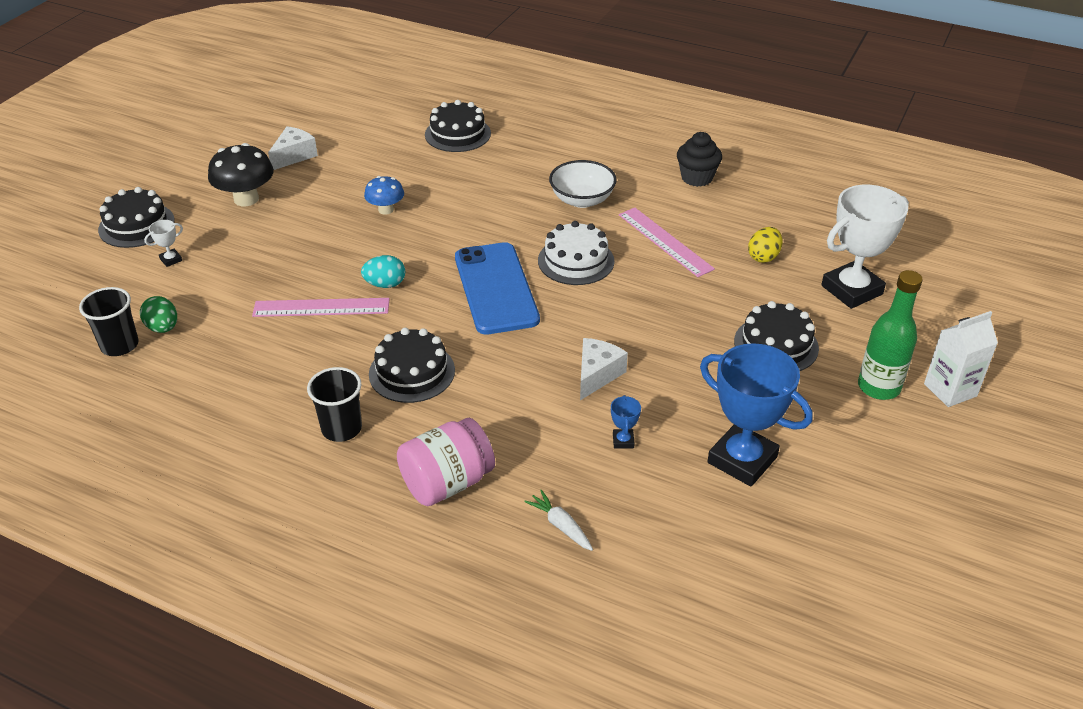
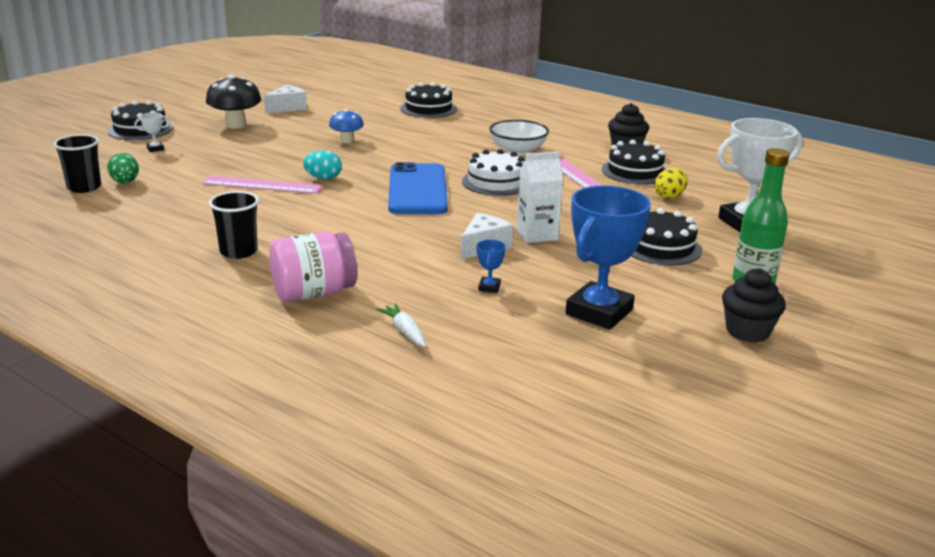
camera: 10 degrees right, 15 degrees down
black cake [369,328,455,403] -> black cake moved to [602,140,666,184]
blue trophy [700,343,813,487] -> blue trophy turned 75 degrees clockwise [566,186,651,330]
white carton [924,311,998,407] -> white carton moved to [517,152,563,243]
none -> black cupcake [722,268,786,343]

